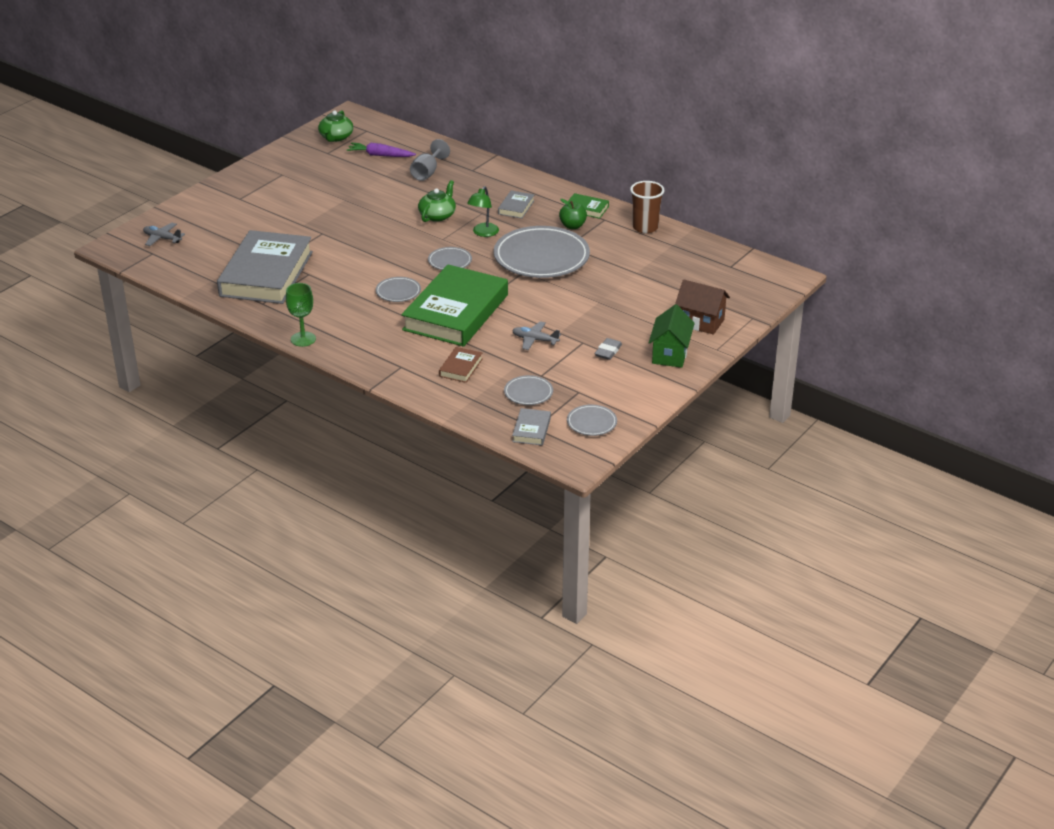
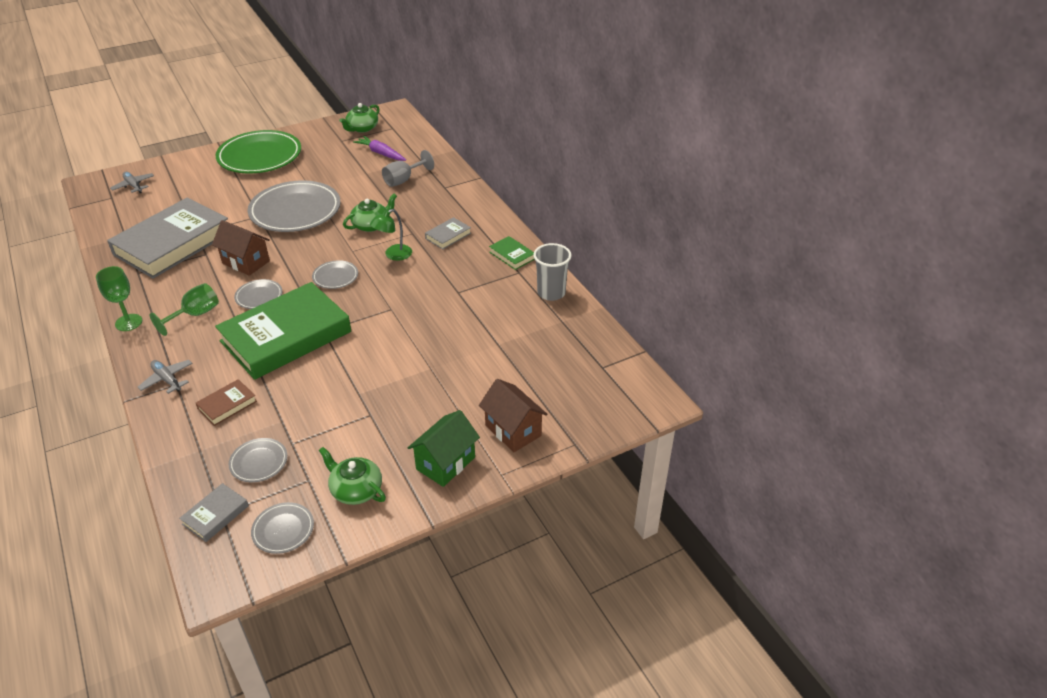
camera: 25 degrees right, 5 degrees up
grey plate [494,226,590,278] -> grey plate moved to [248,180,341,232]
grey plane [512,321,561,350] -> grey plane moved to [138,360,193,394]
green apple [559,199,587,229] -> none
grey eraser [595,338,622,360] -> none
brown cup [630,181,665,233] -> grey cup [533,243,572,301]
none -> green goblet [150,283,219,336]
none -> brown house [212,220,270,276]
none -> green plate [215,130,301,173]
none -> green teapot [319,447,386,505]

